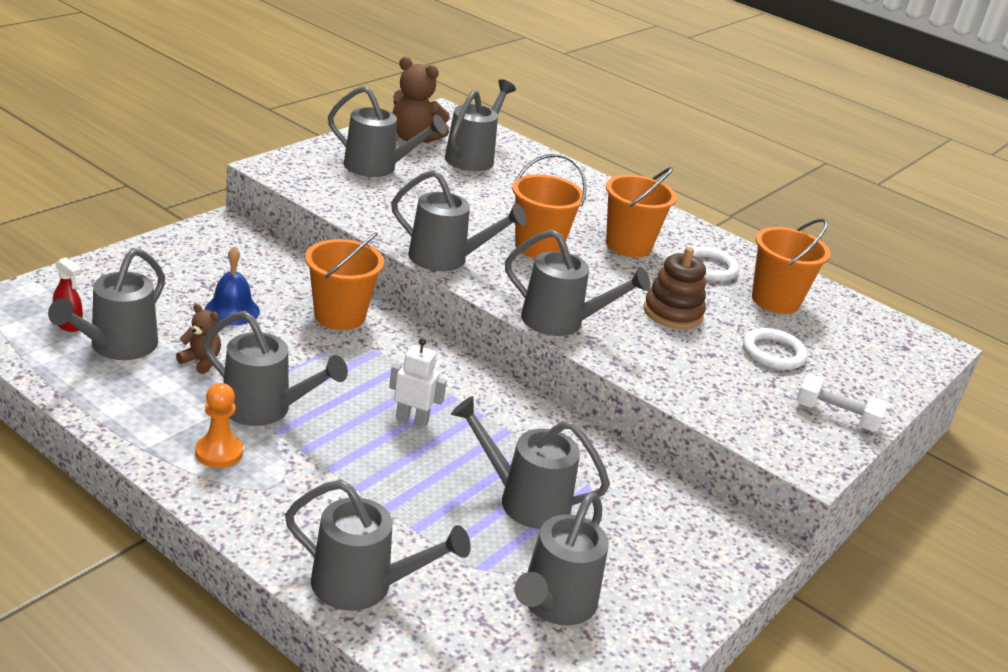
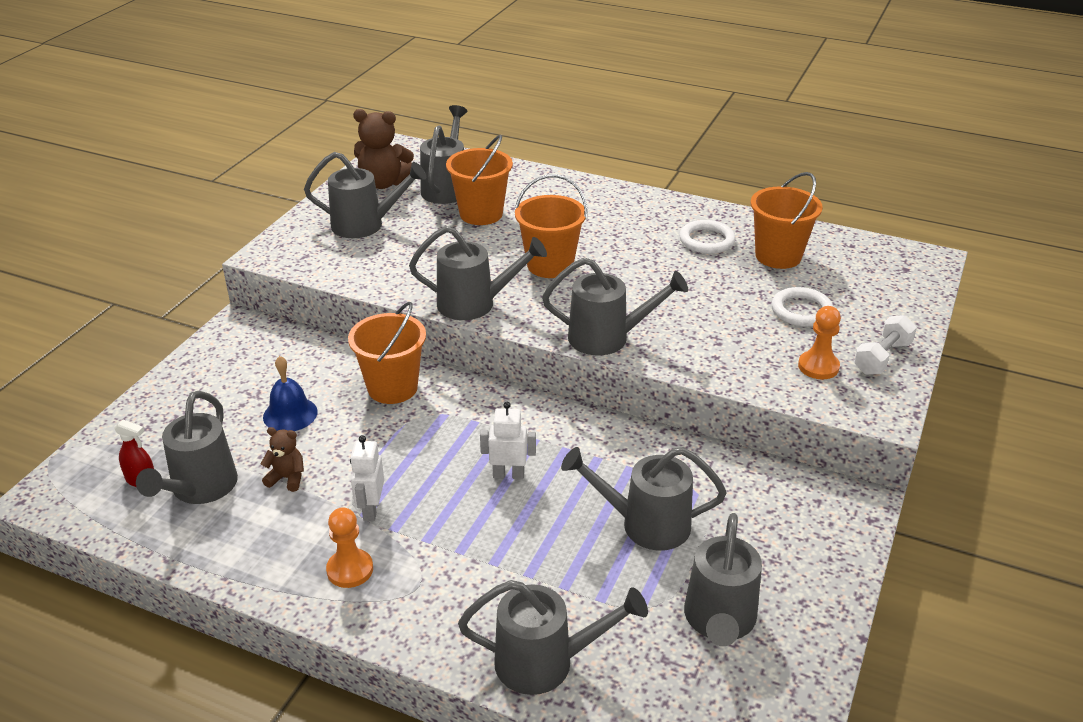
camera: 10 degrees left, 5 degrees up
grey watering can [203,311,348,426] -> white robot [350,435,384,521]
orange bucket [606,167,677,257] -> orange bucket moved to [446,135,513,225]
brown stacking toy [644,247,706,329] -> none
white dumbbell [796,374,888,432] -> white dumbbell turned 60 degrees counterclockwise [854,315,917,375]
none -> orange pawn [798,306,841,379]

